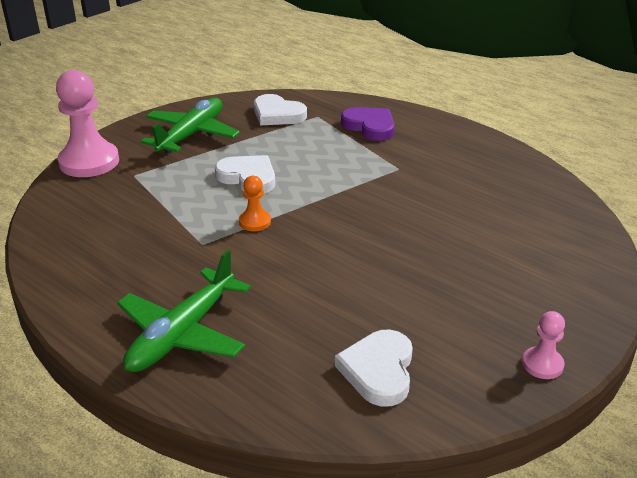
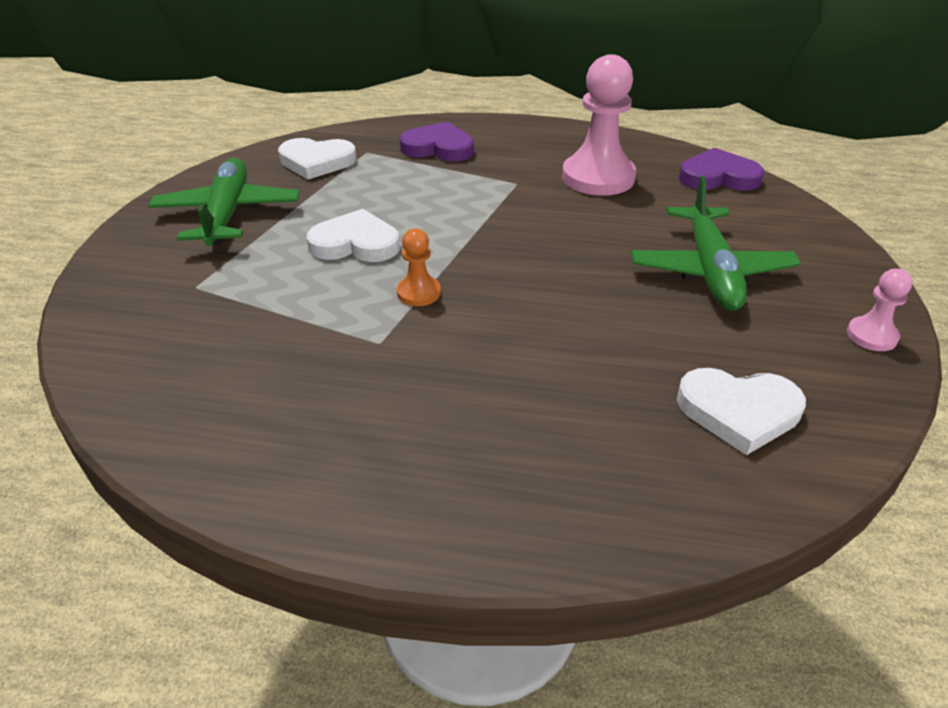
camera: 30 degrees left, 5 degrees up
pink pawn [56,70,119,177] -> pink pawn moved to [562,54,636,196]
green plane [117,250,251,372] -> green plane moved to [631,176,801,311]
white heart [335,330,413,407] -> white heart turned 60 degrees counterclockwise [677,368,806,455]
none -> purple heart [679,148,764,191]

